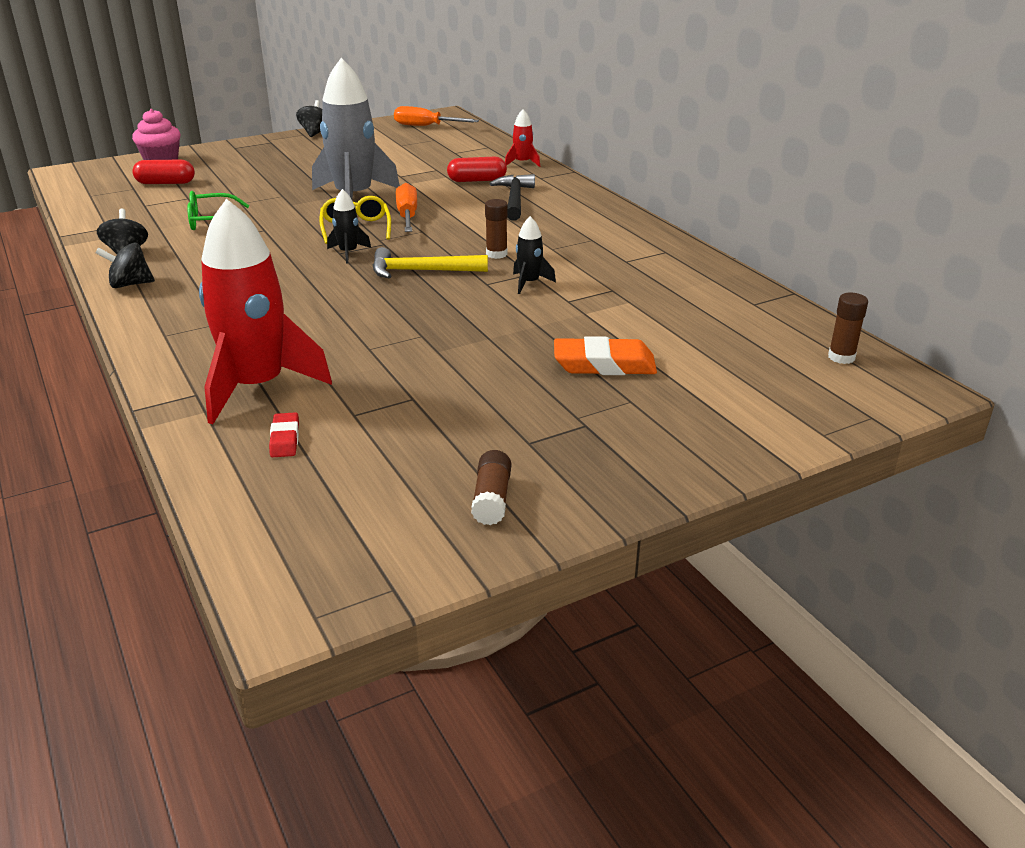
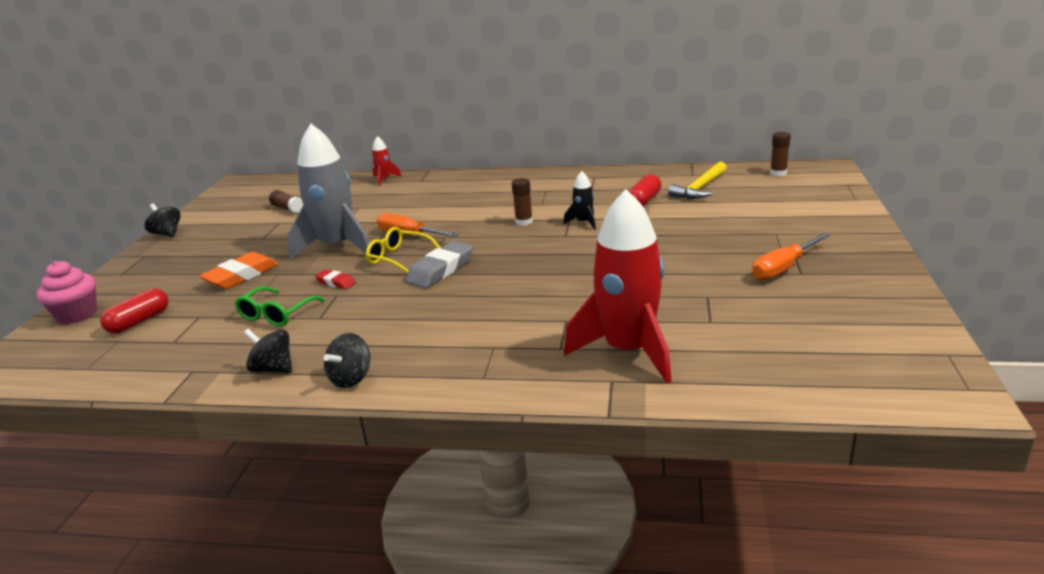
camera: 50 degrees left, 5 degrees down
red eraser [269,412,299,457] -> red eraser moved to [315,269,356,289]
black rocket [327,189,371,263] -> grey eraser [406,241,473,288]
yellow hammer [373,247,488,278] -> yellow hammer moved to [668,162,727,199]
orange screwdriver [394,106,479,126] -> orange screwdriver moved to [752,233,830,280]
red capsule [447,156,507,182] -> red capsule moved to [629,174,662,206]
brown glue stick [471,450,511,525] -> brown glue stick moved to [269,190,303,213]
black hammer [490,174,535,221] -> none
orange eraser [554,336,657,375] -> orange eraser moved to [199,252,279,289]

